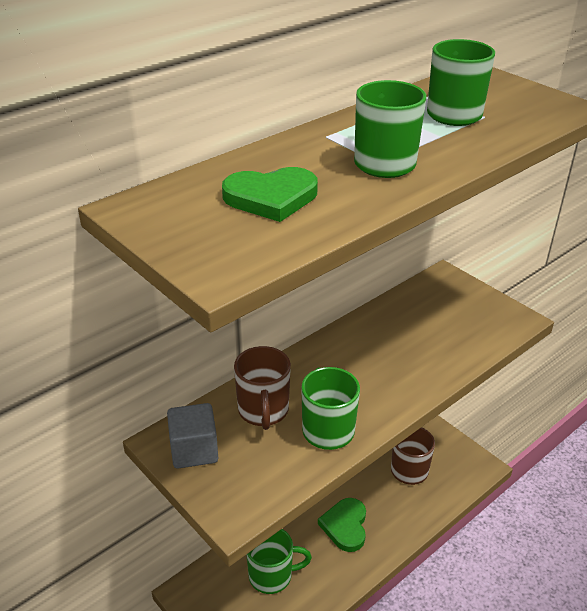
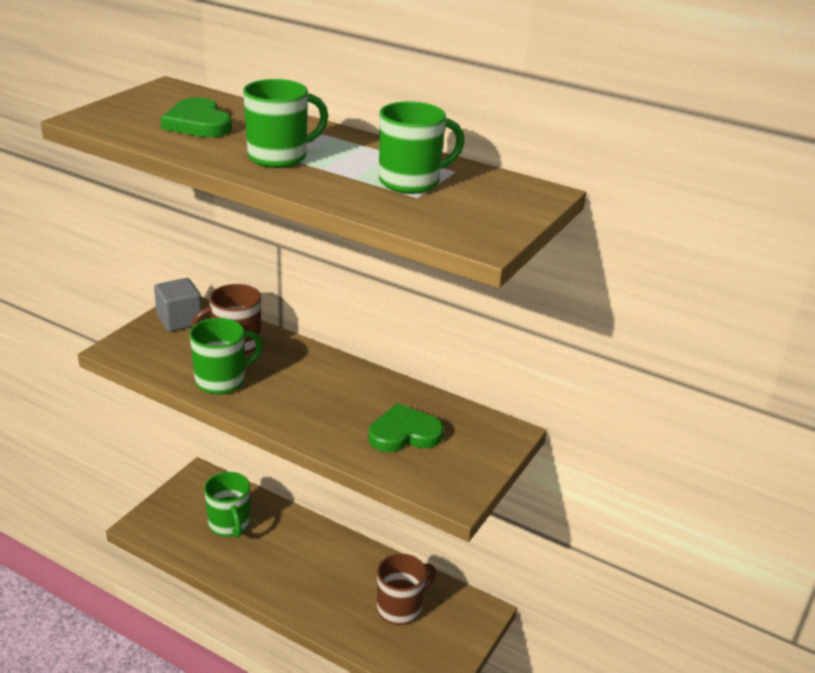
camera: 70 degrees right, 5 degrees down
green heart [318,498,366,552] -> green heart moved to [368,403,444,452]

